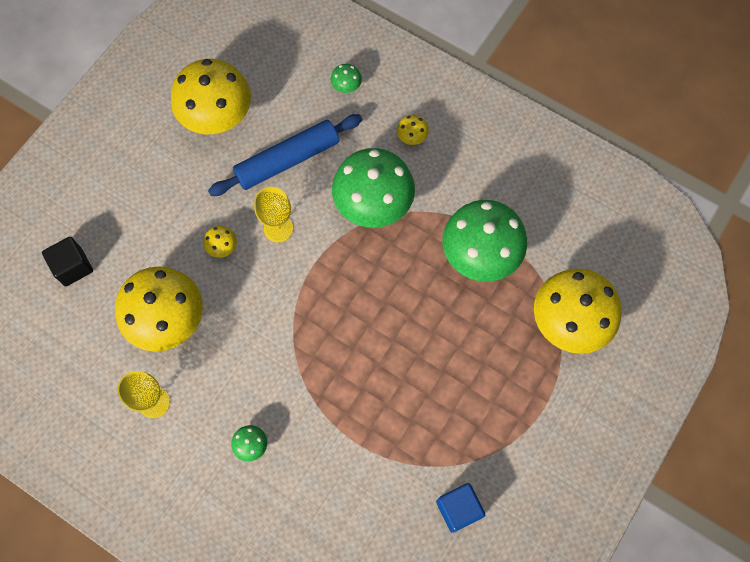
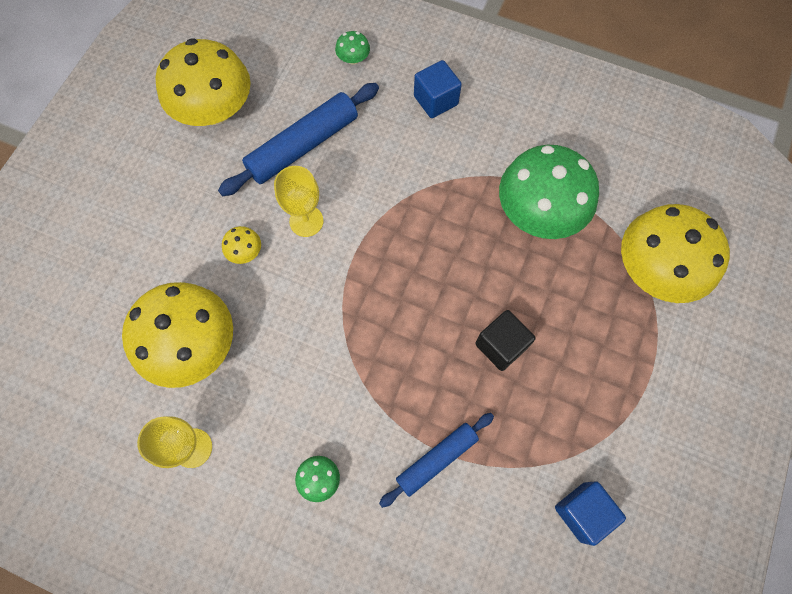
camera: 10 degrees left, 0 degrees up
black cube [42,237,93,286] -> black cube moved to [475,310,536,371]
green mushroom [332,148,415,228] -> none
yellow mushroom [397,115,429,145] -> blue cube [414,60,462,118]
none -> blue rolling pin [379,413,494,508]

